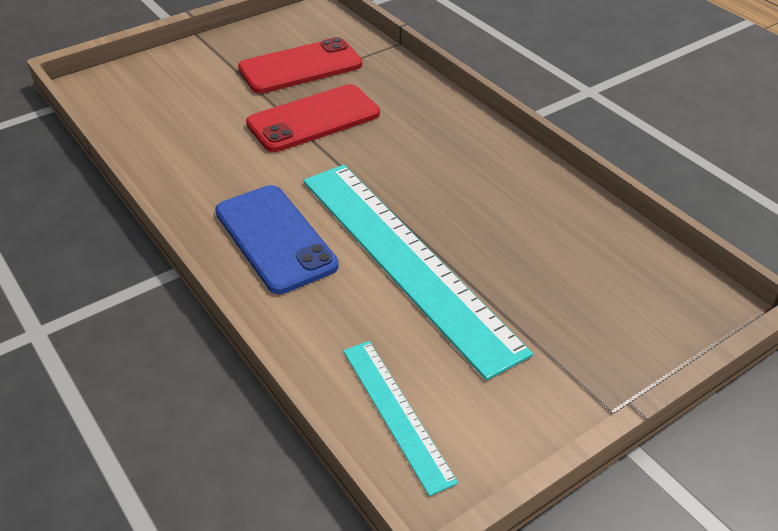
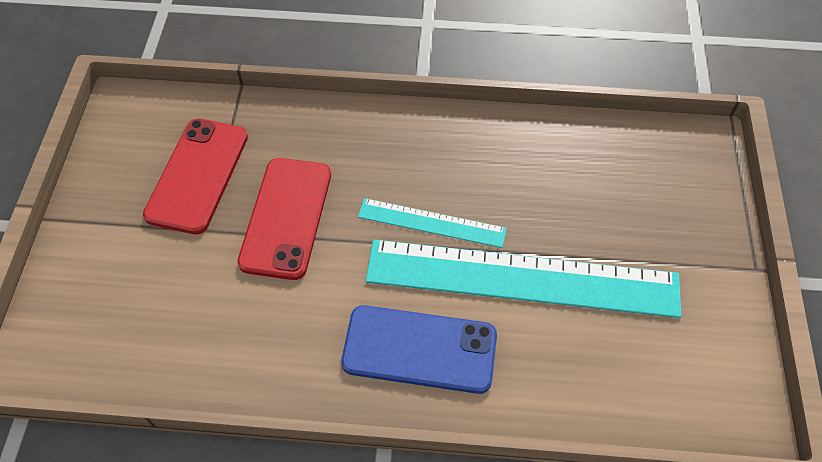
camera: 50 degrees left, 15 degrees up
turquoise ruler [343,341,458,496] -> turquoise ruler moved to [358,198,507,248]

